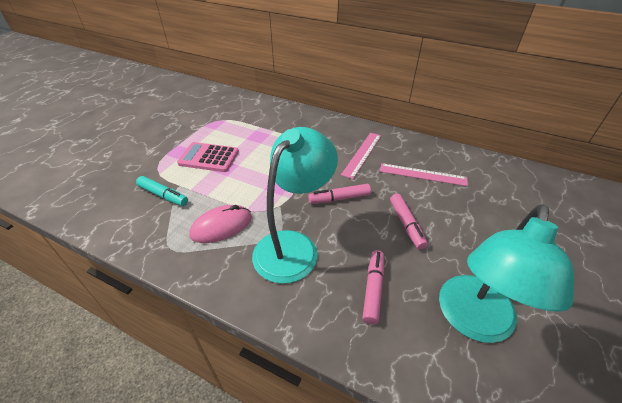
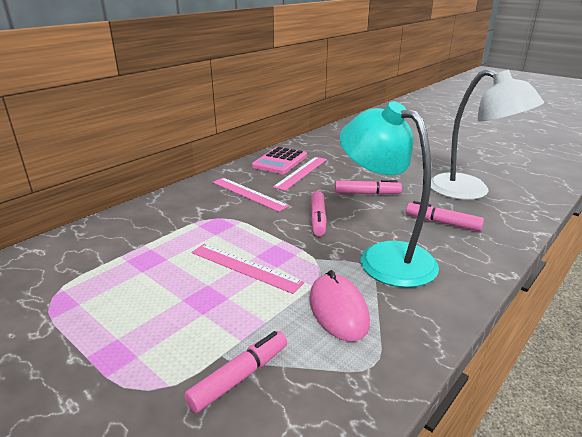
camera: 75 degrees left, 15 degrees down
turquoise marker [136,176,188,206] -> pink marker [184,331,287,413]
pink calculator [177,142,239,172] -> pink calculator moved to [252,147,307,174]
turquoise lamp [439,204,574,343] -> white lamp [431,69,544,200]
none -> pink ruler [192,244,304,294]

